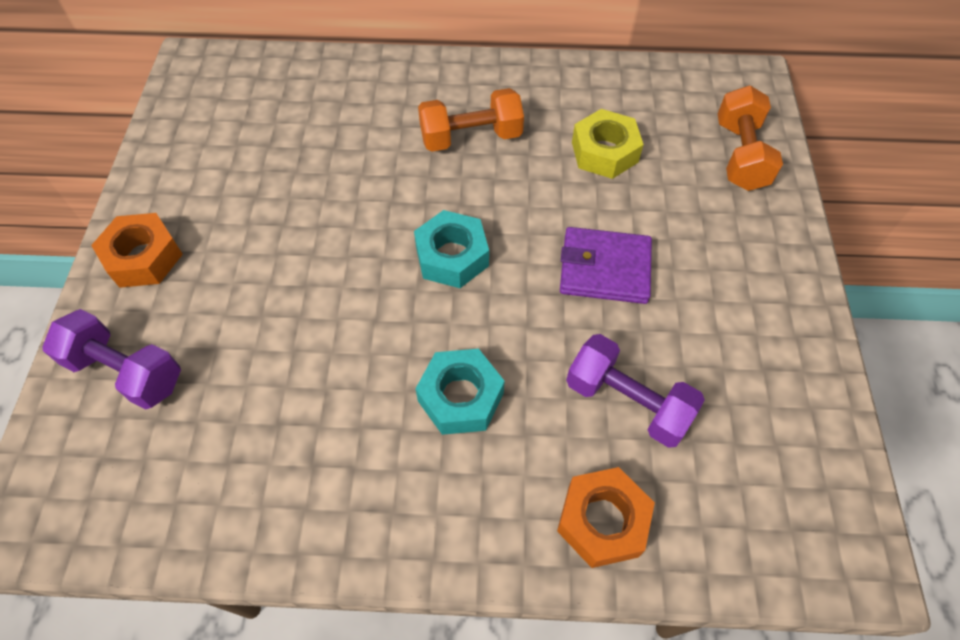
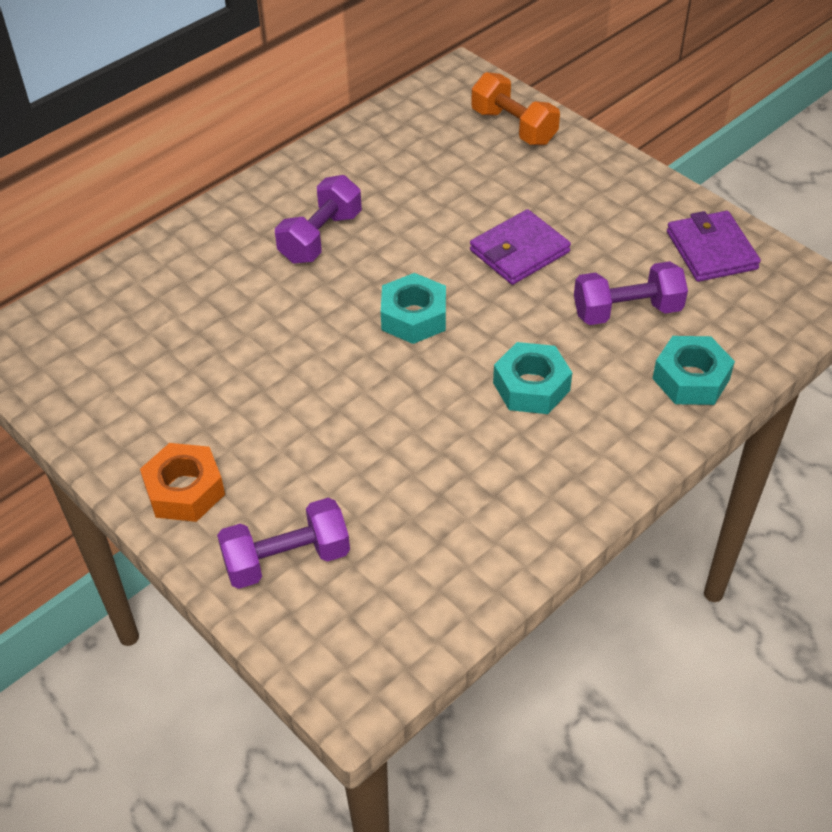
camera: 45 degrees left, 10 degrees down
orange dumbbell [418,88,524,152] -> purple dumbbell [275,175,362,263]
orange nut [557,467,655,568] -> turquoise nut [652,336,735,405]
yellow nut [572,109,644,179] -> none
none -> purple wallet [667,211,761,282]

